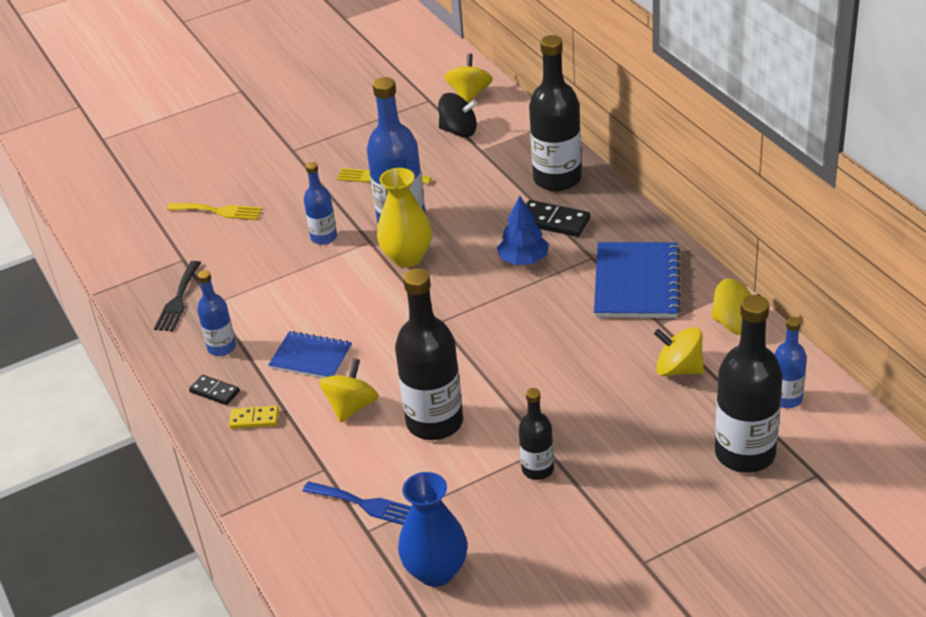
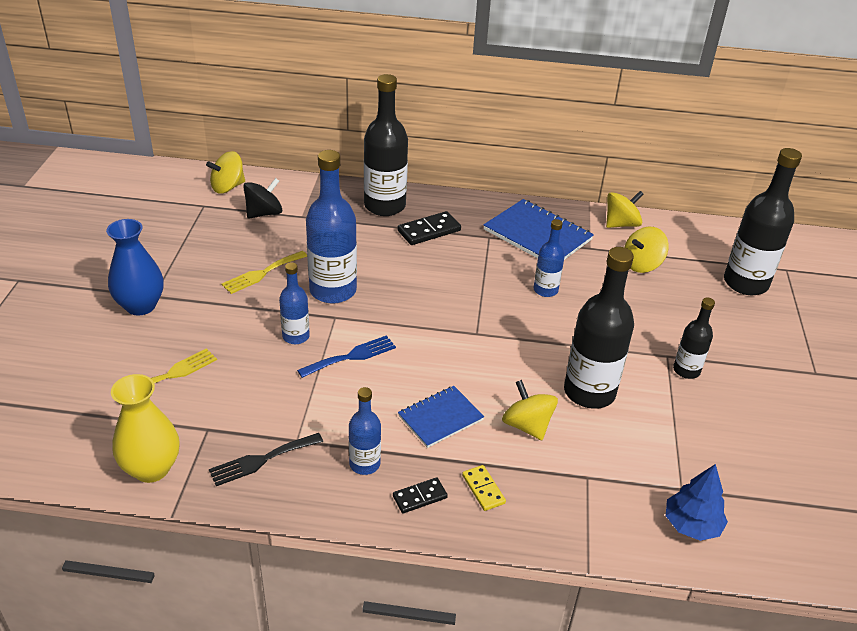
camera: 60 degrees left, 0 degrees up
black fork [154,261,201,331] -> black fork turned 105 degrees clockwise [209,433,323,486]
yellow domino [229,406,279,429] -> yellow domino turned 60 degrees counterclockwise [462,465,506,511]
blue fork [303,481,411,525] -> blue fork moved to [297,335,396,378]
yellow vase [377,168,432,268] -> yellow vase moved to [111,374,179,483]
blue vase [398,472,468,587] -> blue vase moved to [106,219,164,316]
yellow spinning top [445,54,493,103] -> yellow spinning top turned 75 degrees counterclockwise [206,151,245,194]
blue tree [497,195,549,265] -> blue tree moved to [666,464,728,541]
blue bottle [774,317,807,408] -> blue bottle moved to [534,219,565,297]

